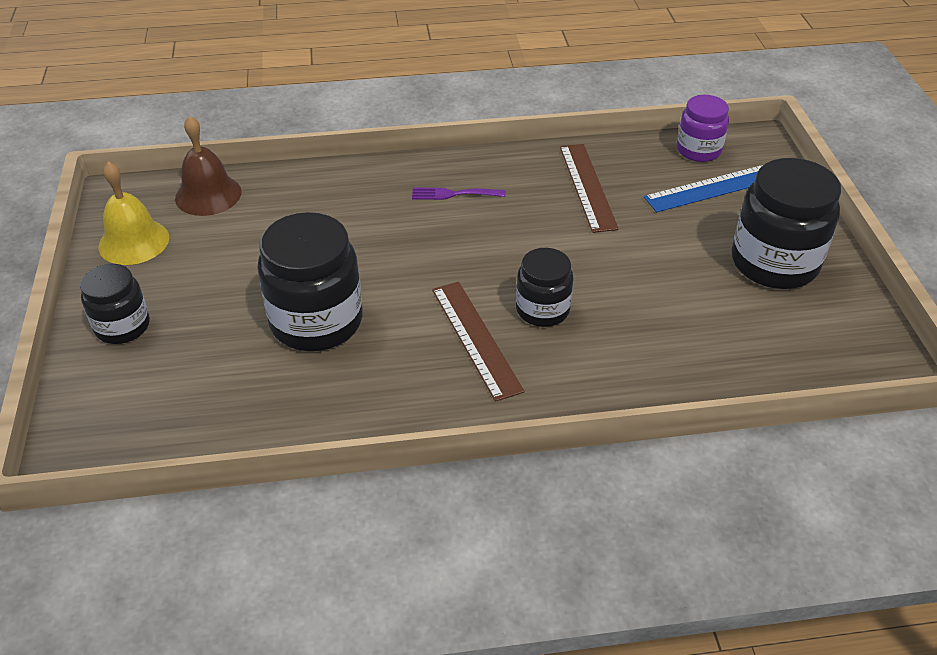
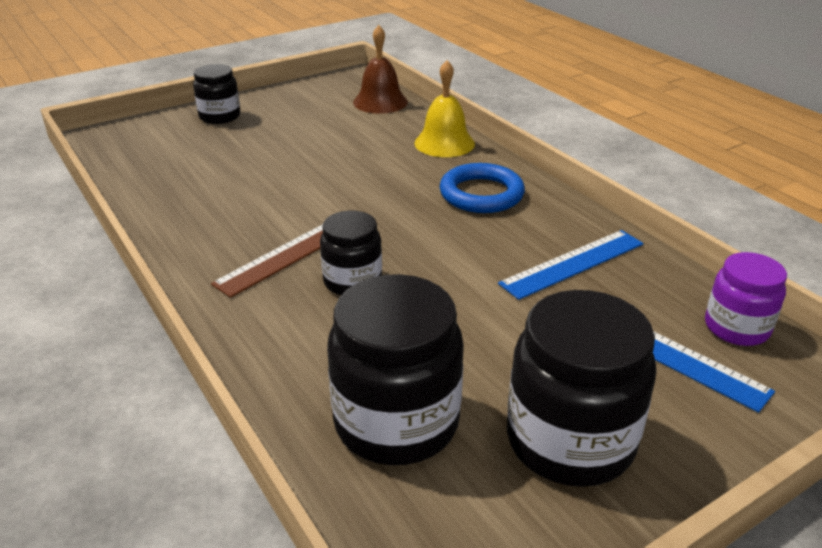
camera: 65 degrees right, 10 degrees down
yellow bell [99,162,169,265] -> yellow bell moved to [414,60,475,157]
black jar [257,212,363,351] -> black jar moved to [327,274,464,465]
purple fork [412,188,506,200] -> blue ring [440,163,525,213]
brown ruler [560,144,619,233] -> blue ruler [498,230,644,300]

